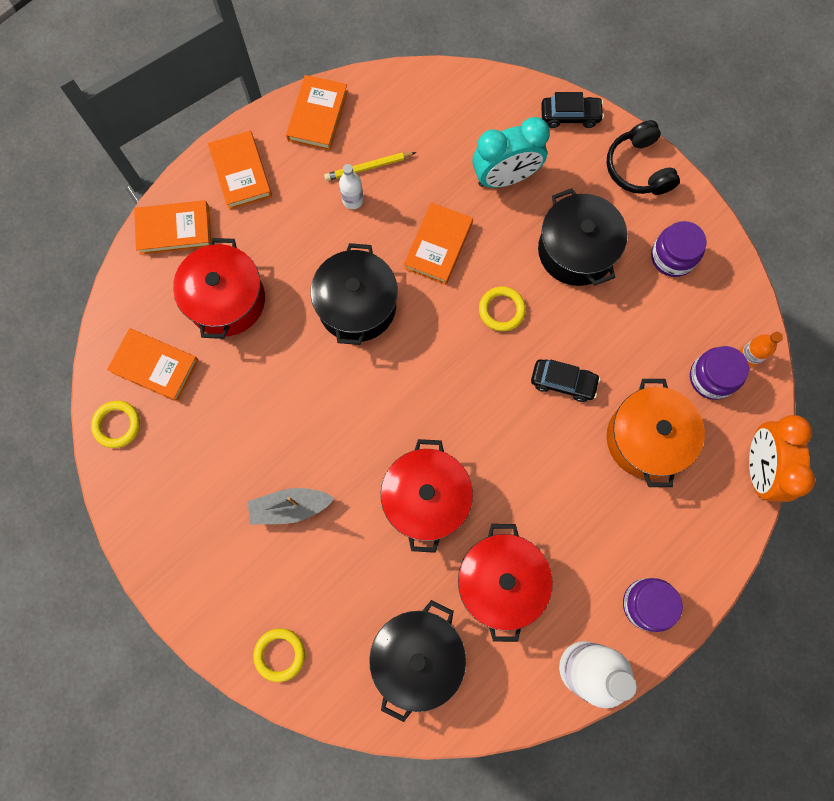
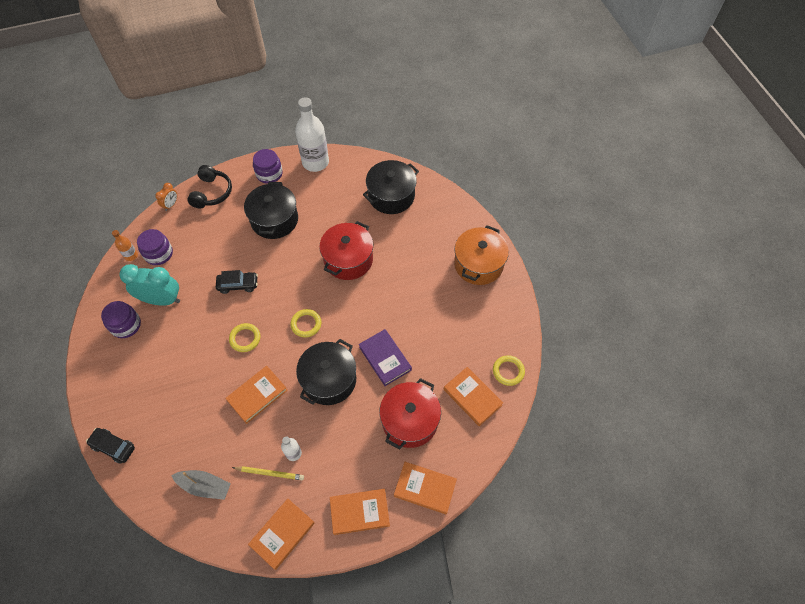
camera: 155 degrees left, 15 degrees down
orange book [208,131,272,210] -> orange book turned 75 degrees clockwise [330,489,390,535]
grey boat [248,488,334,524] -> grey boat moved to [171,470,231,500]
yellow ring [253,628,305,682] -> yellow ring moved to [290,309,321,338]
red pot [458,524,553,642] -> none
turquoise clock [472,117,550,188] -> turquoise clock moved to [119,264,180,306]
black car [531,360,601,402] -> black car turned 135 degrees clockwise [216,270,258,294]
black pot [538,188,627,286] -> black pot moved to [244,182,298,239]
black headphones [607,120,680,195] -> black headphones moved to [187,165,232,209]
orange pot [607,379,705,487] -> orange pot moved to [454,225,509,285]
orange clock [749,415,815,502] -> orange clock [155,183,177,211], size x0.49
none -> purple book [359,329,412,386]

